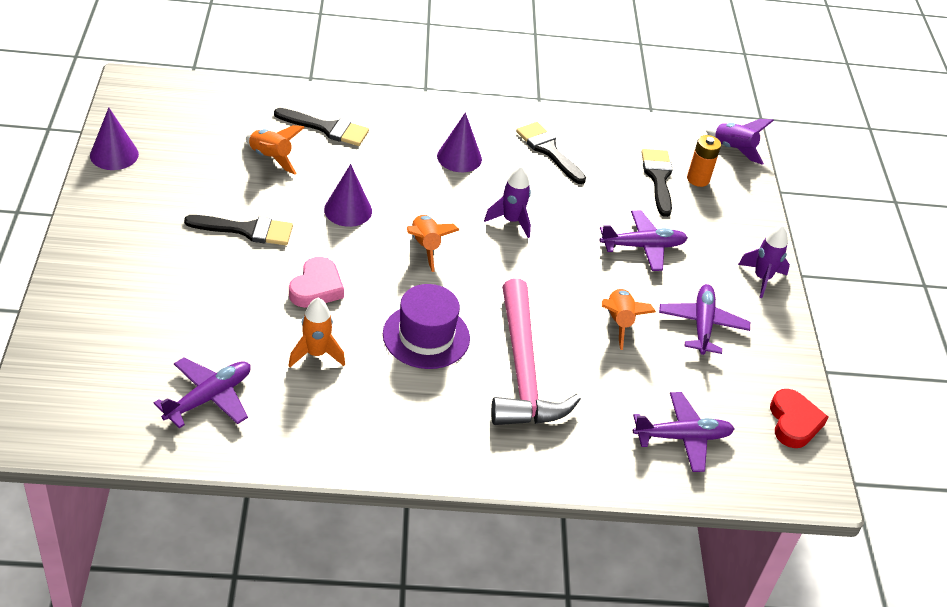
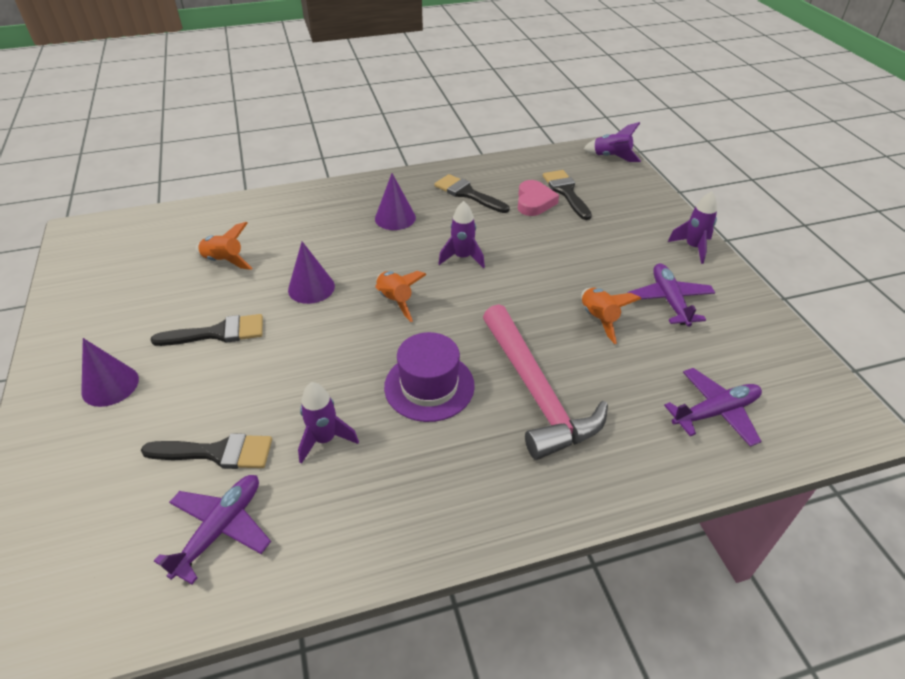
camera: 10 degrees left, 0 degrees up
purple cone [90,108,139,170] -> purple cone moved to [81,338,139,407]
black brush [274,108,369,146] -> black brush moved to [141,433,272,469]
orange rocket [288,298,345,367] -> purple rocket [298,382,359,464]
pink heart [289,257,344,308] -> pink heart moved to [518,180,559,216]
purple plane [600,210,688,271] -> none
orange battery [687,135,721,187] -> none
red heart [770,389,828,448] -> none

